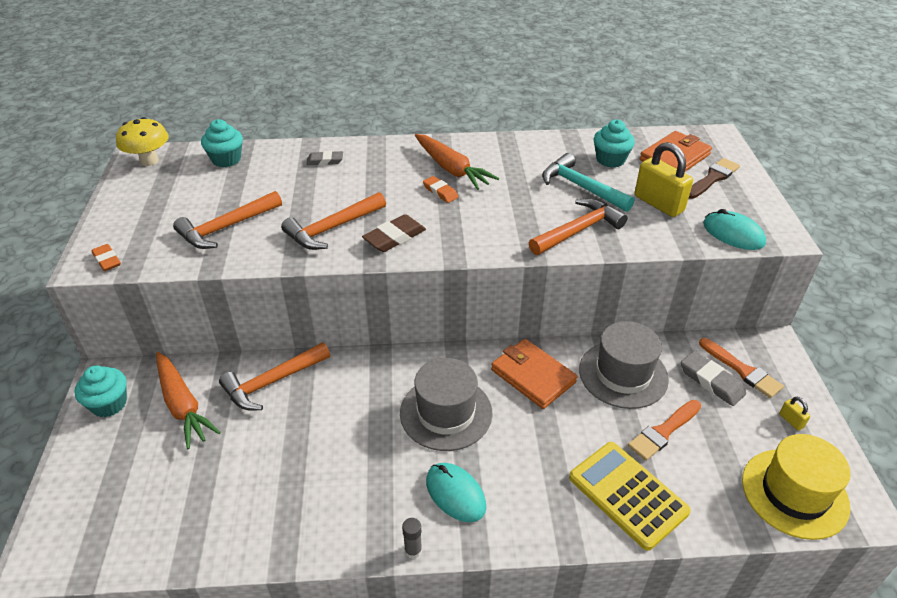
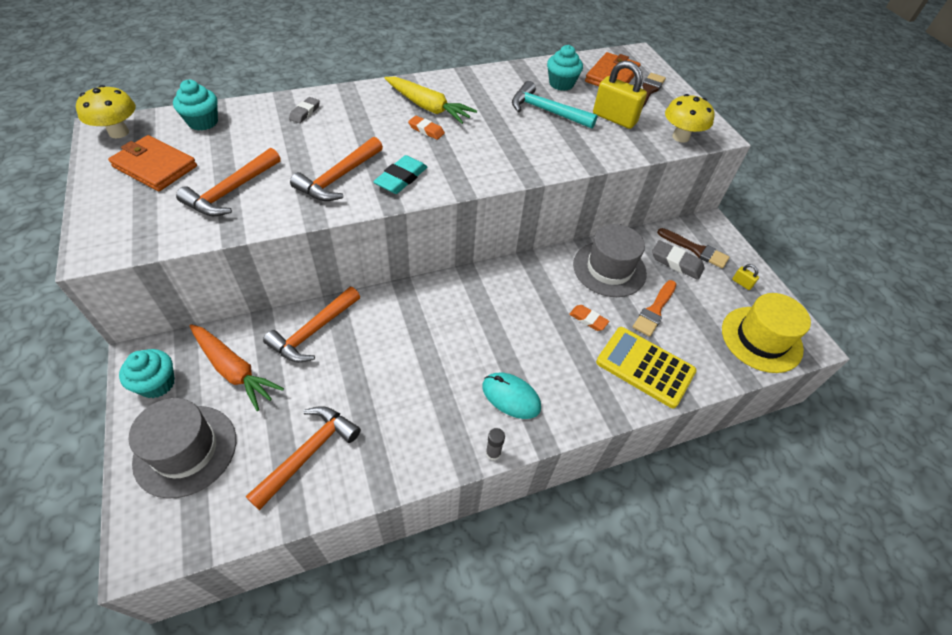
camera: 20 degrees left, 10 degrees up
orange eraser [91,244,121,271] -> orange eraser moved to [569,305,609,331]
grey eraser [306,151,343,165] -> grey eraser turned 45 degrees counterclockwise [289,97,320,123]
brown eraser [362,214,426,252] -> turquoise eraser [373,155,427,194]
grey hat [400,358,492,451] -> grey hat moved to [129,398,236,499]
orange carrot [415,134,499,190] -> yellow carrot [384,77,477,124]
orange wallet [491,339,577,409] -> orange wallet moved to [108,135,197,191]
orange hammer [529,198,628,255] -> orange hammer moved to [245,406,361,510]
orange brush [699,338,784,398] -> brown brush [657,228,730,268]
turquoise mouse [703,209,766,250] -> yellow mushroom [665,94,715,143]

